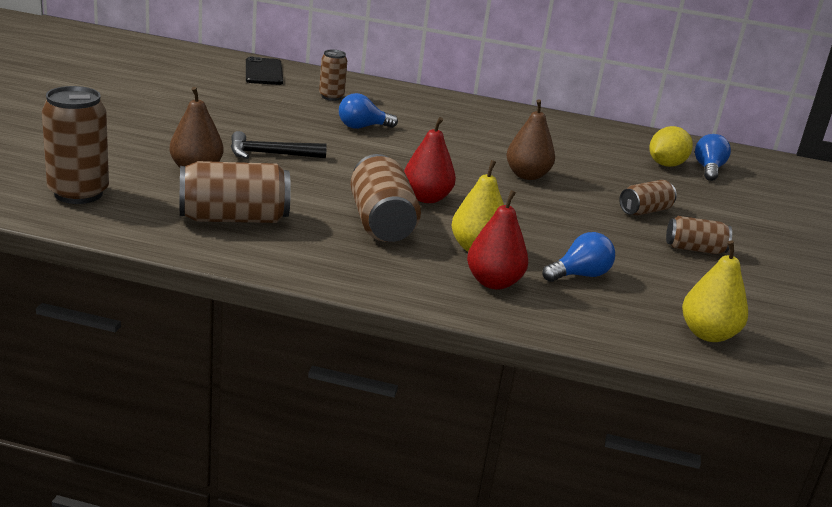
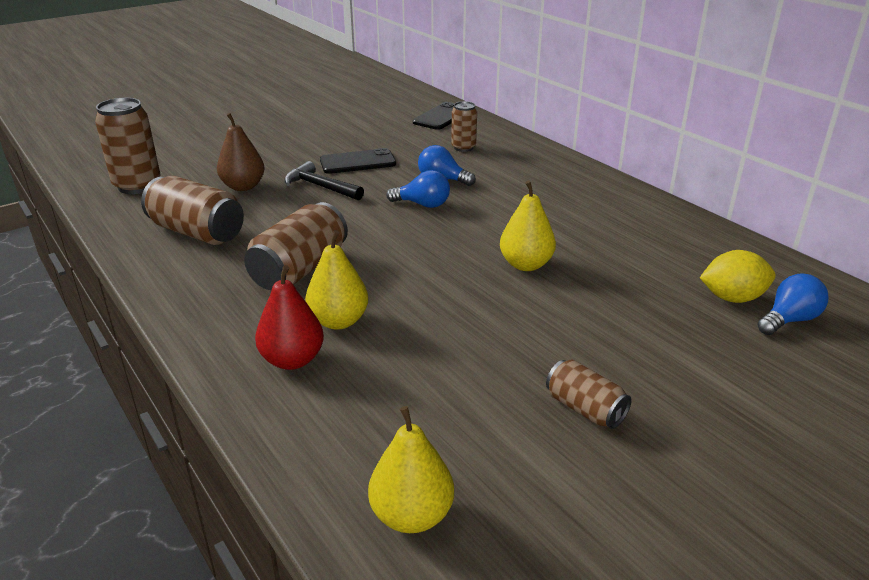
camera: 45 degrees right, 5 degrees up
red pear [404,117,456,203] -> none
brown pear [506,99,555,180] -> yellow pear [500,180,556,271]
blue light bulb [542,232,615,282] -> blue light bulb moved to [386,170,450,208]
brown can [619,180,677,216] -> none
none -> black phone [320,148,396,174]

